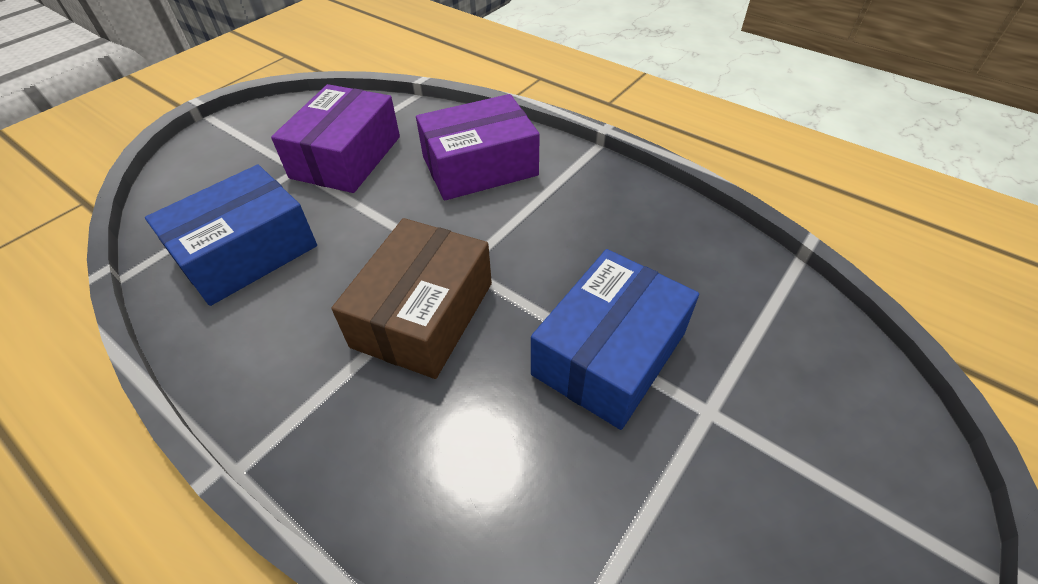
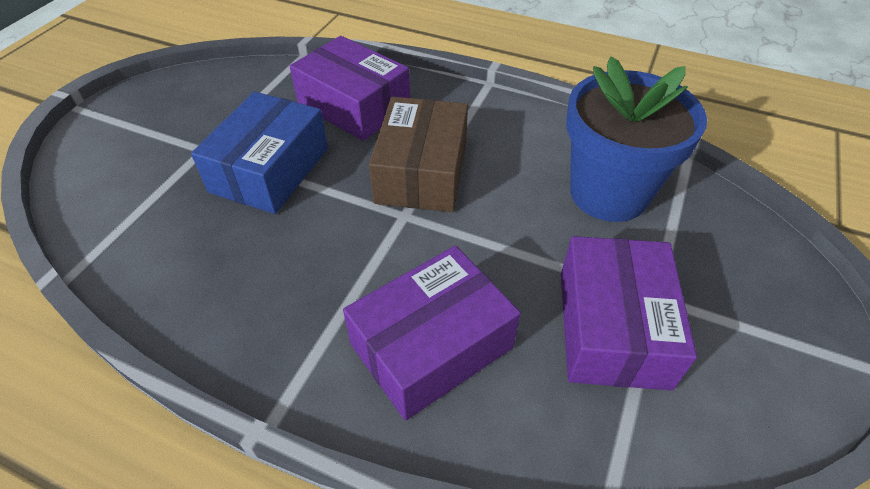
camera: 165 degrees right, 0 degrees up
blue box [145,165,317,306] -> blue flower pot [566,57,707,222]
none -> purple box [290,36,410,141]

